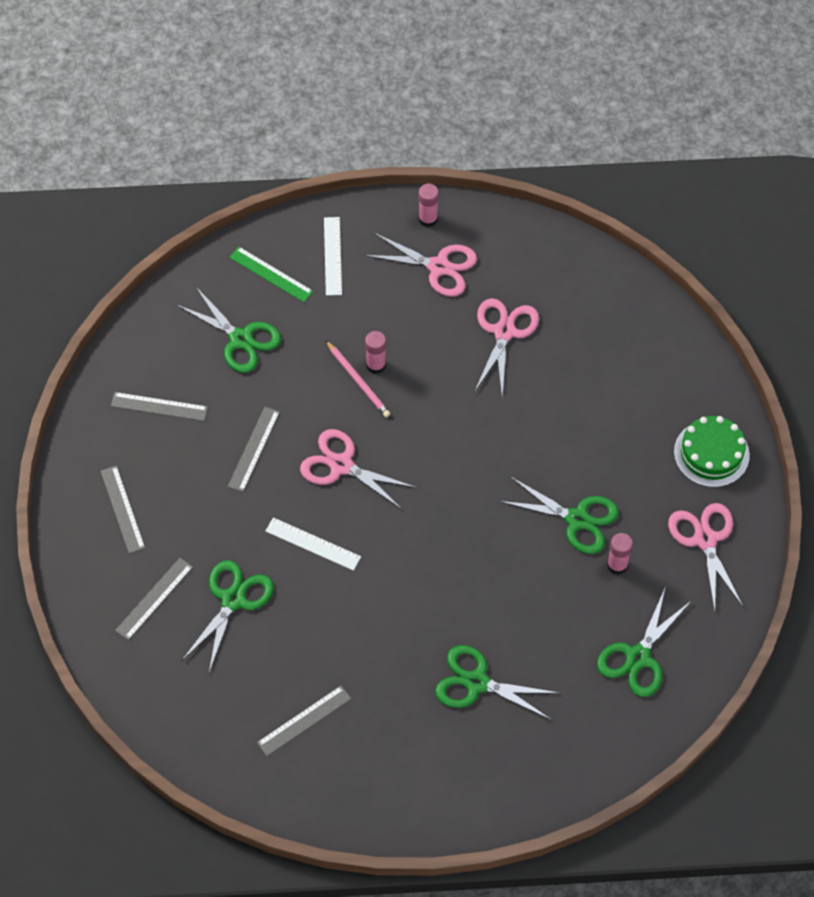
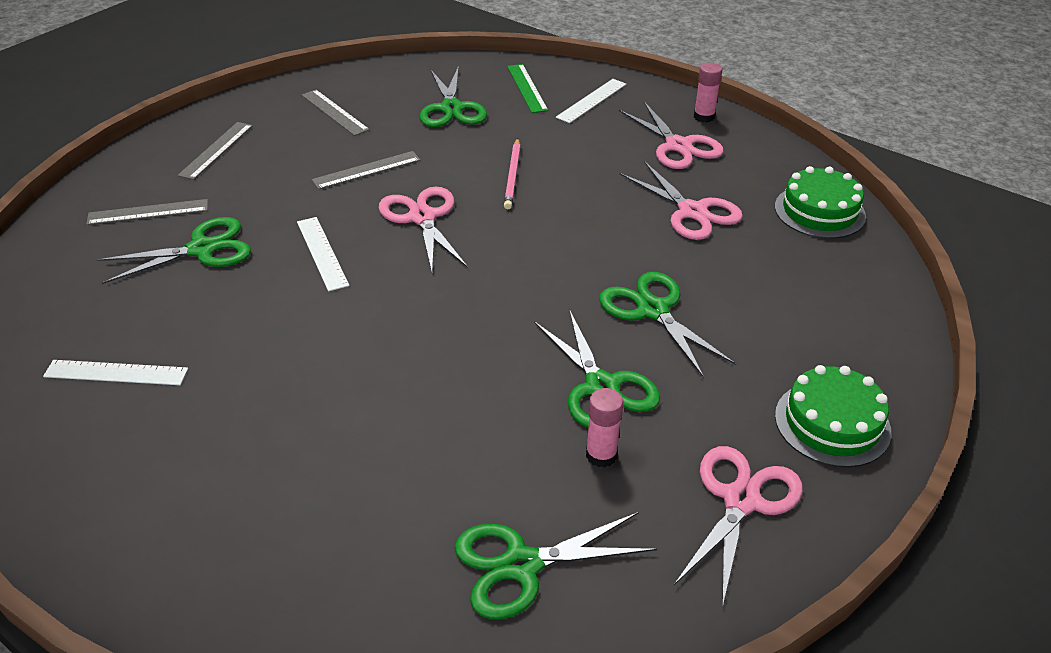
camera: 40 degrees right, 20 degrees down
grey ruler [257,686,351,756] -> white ruler [43,360,188,385]
pink glue stick [365,331,386,374] -> none
green scissors [435,645,559,720] -> green scissors moved to [599,272,736,378]
pink scissors [475,298,539,396] -> pink scissors turned 90 degrees clockwise [619,161,743,240]
none -> green cake [775,166,866,239]

